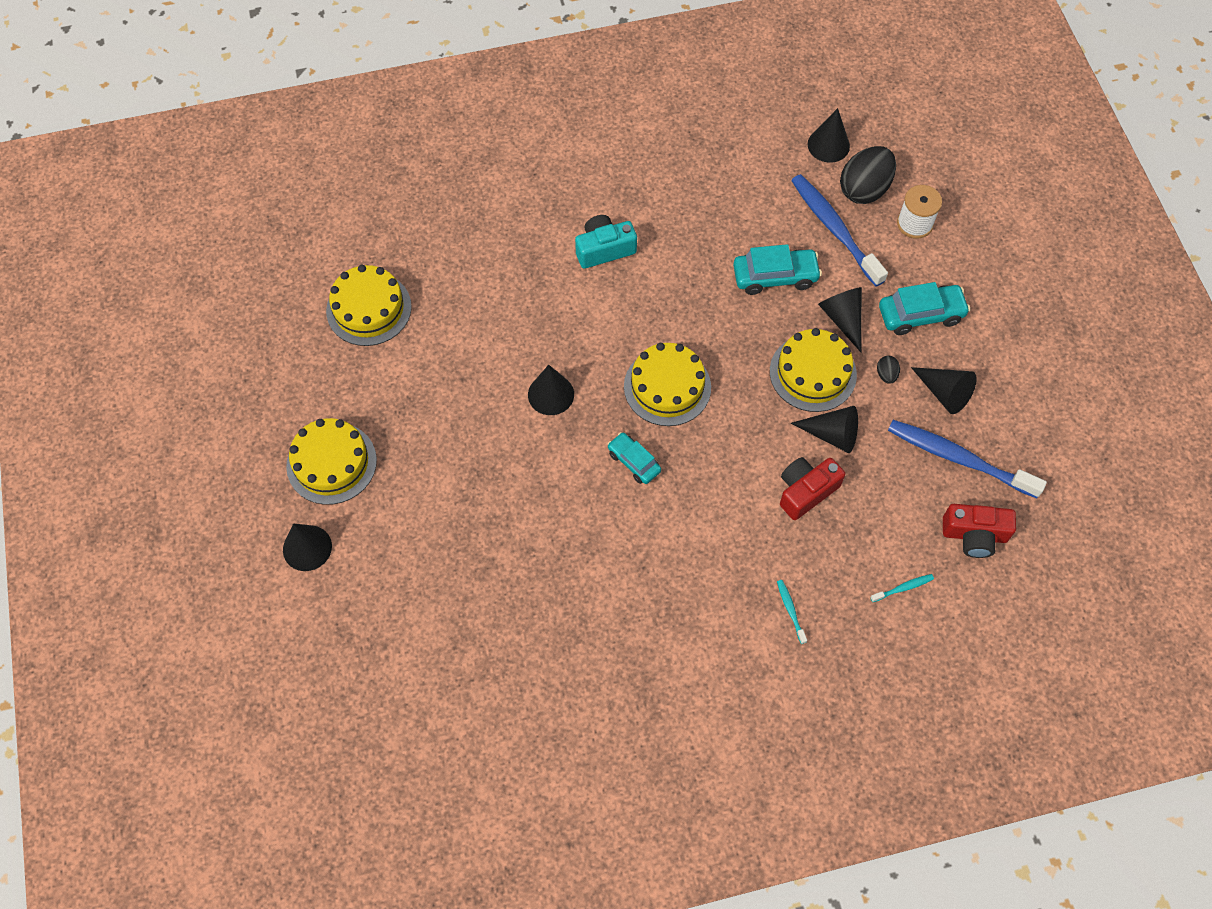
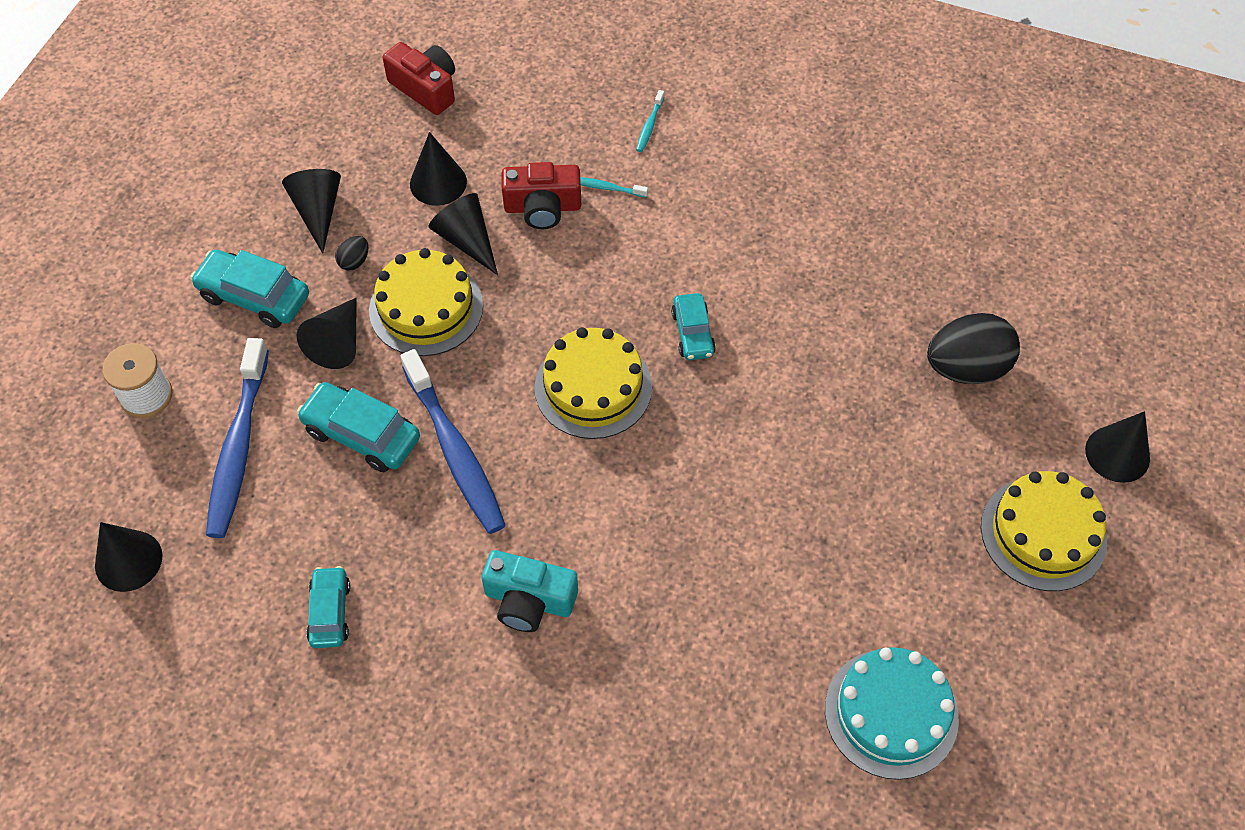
camera: 145 degrees left, 5 degrees down
yellow cake [326,265,412,346] -> turquoise cake [825,647,959,780]
black cone [528,365,574,415] -> black cone moved to [410,132,467,206]
black egg [840,146,896,204] -> black egg moved to [927,313,1020,384]
turquoise toothbrush [870,574,934,602] -> turquoise toothbrush moved to [580,177,648,197]
blue toothbrush [888,420,1047,498] -> blue toothbrush moved to [401,349,506,534]
none -> turquoise car [306,566,350,648]

